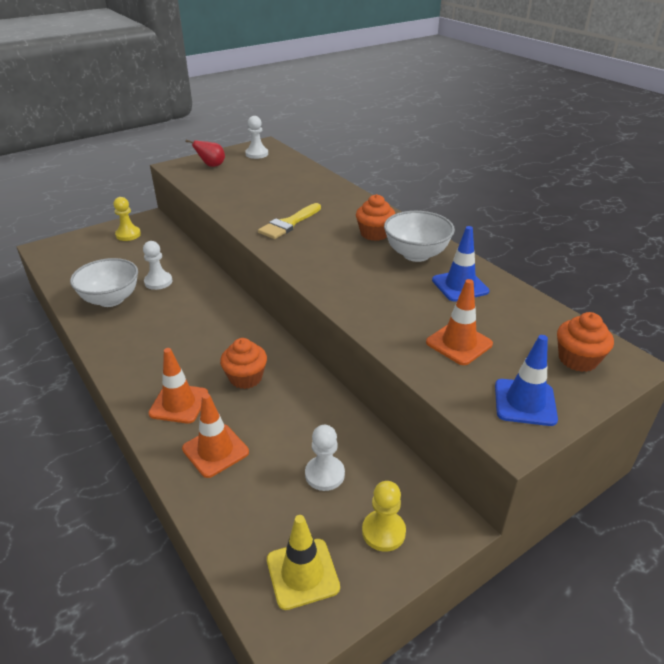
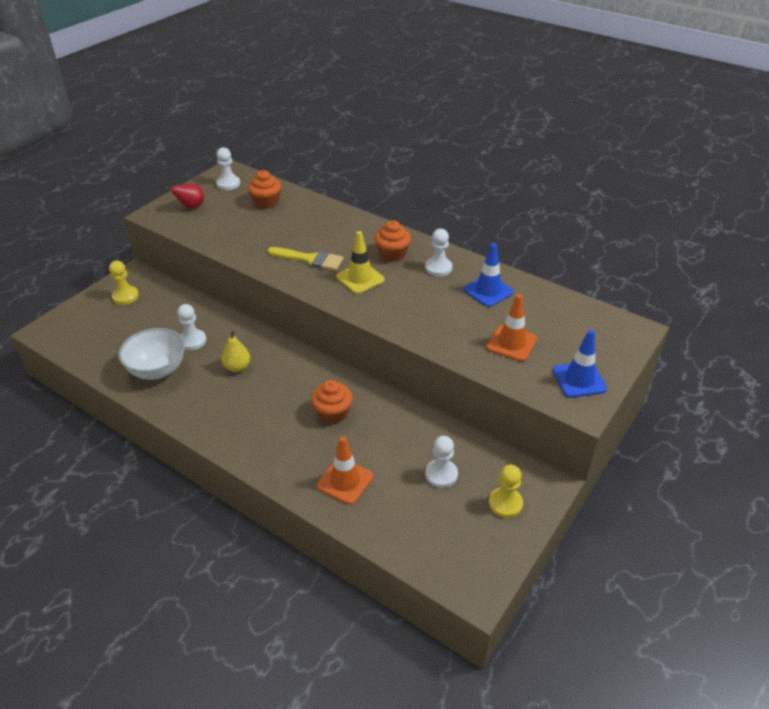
camera: 20 degrees left, 5 degrees up
orange traffic cone [148,348,208,423] -> none
yellow brush [258,203,321,239] -> yellow brush turned 90 degrees counterclockwise [268,247,344,271]
yellow traffic cone [267,515,340,610] -> yellow traffic cone moved to [336,231,385,294]
white bowl [384,211,455,262] -> white pawn [425,229,452,276]
orange cupcake [557,312,614,372] -> orange cupcake moved to [248,170,281,209]
none -> yellow pear [221,330,250,372]

